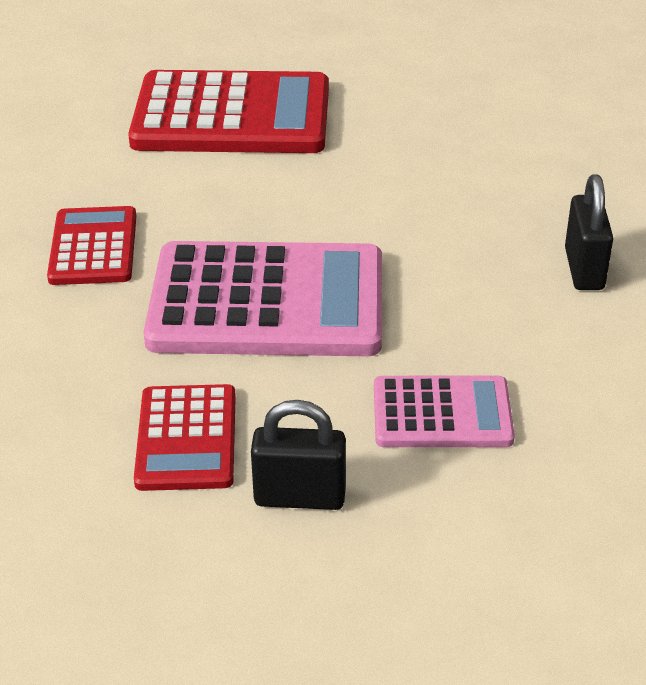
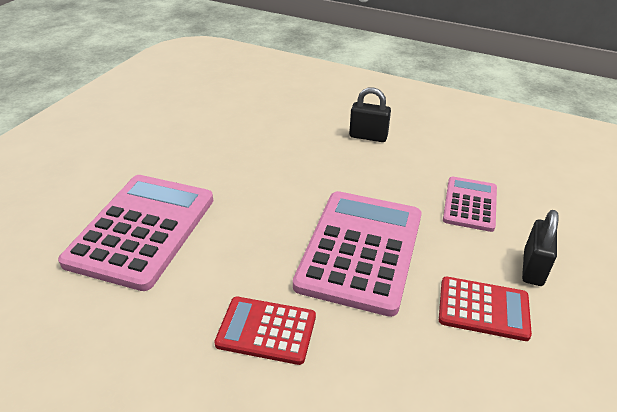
camera: 75 degrees left, 0 degrees up
red calculator [128,70,329,153] -> pink calculator [58,175,213,291]

